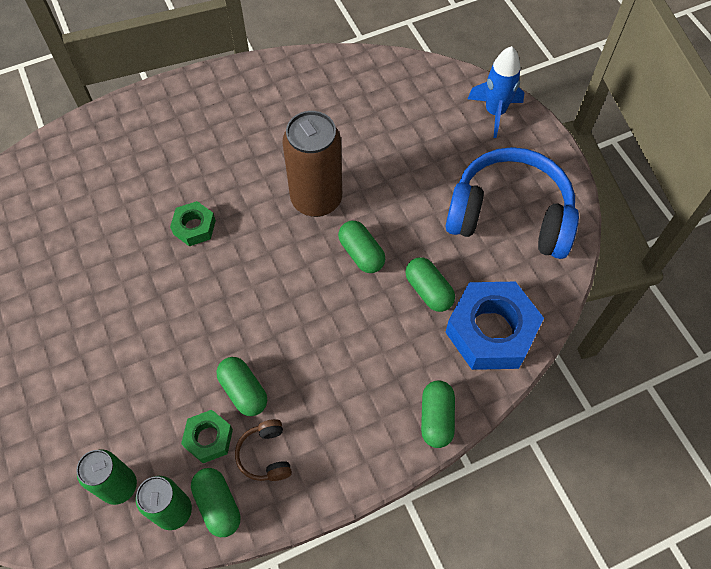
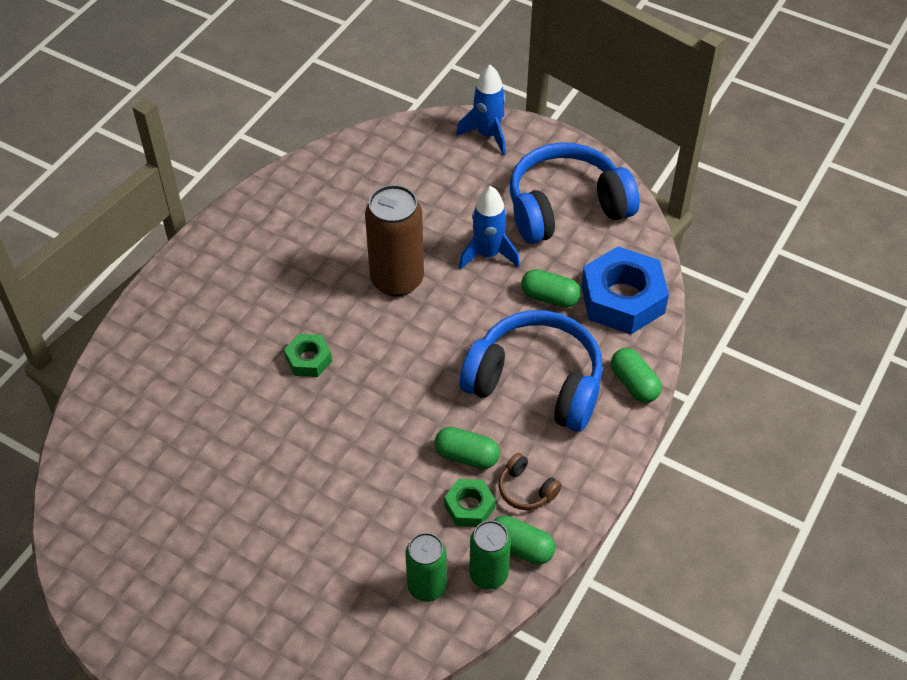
camera: 35 degrees left, 10 degrees down
green capsule [338,221,385,273] -> none
none -> blue rocket [459,186,520,270]
none -> blue headphones [460,310,603,432]

